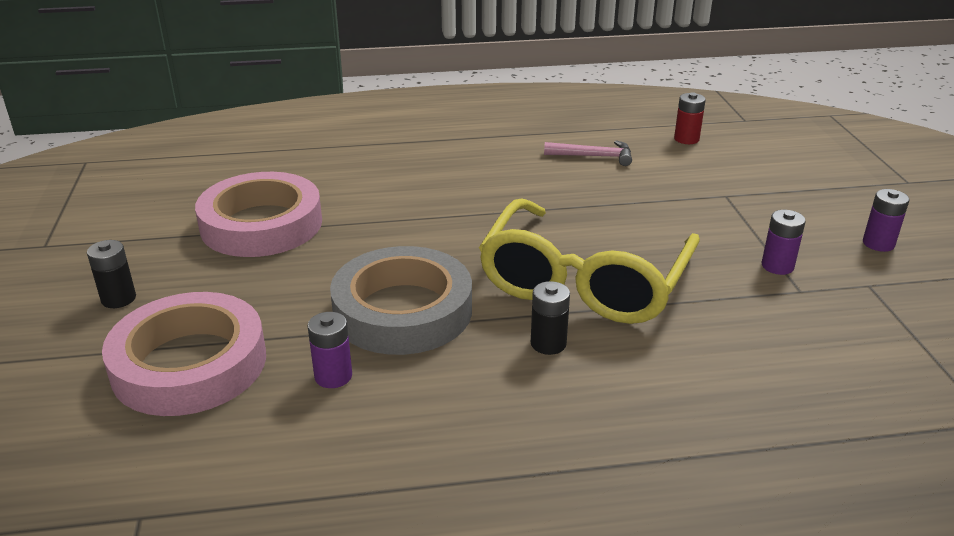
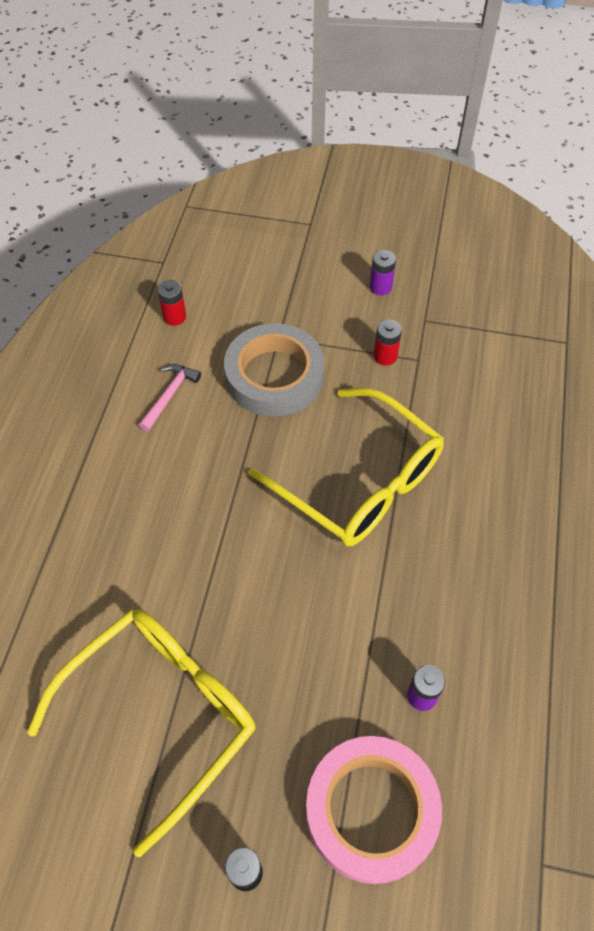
camera: 70 degrees left, 25 degrees up
pink tape [195,172,322,257] -> yellow glasses [27,609,255,857]
grey tape [330,246,472,355] -> grey tape moved to [224,323,324,417]
black battery [531,281,570,355] -> none
purple battery [762,210,806,275] -> red battery [374,319,402,366]

